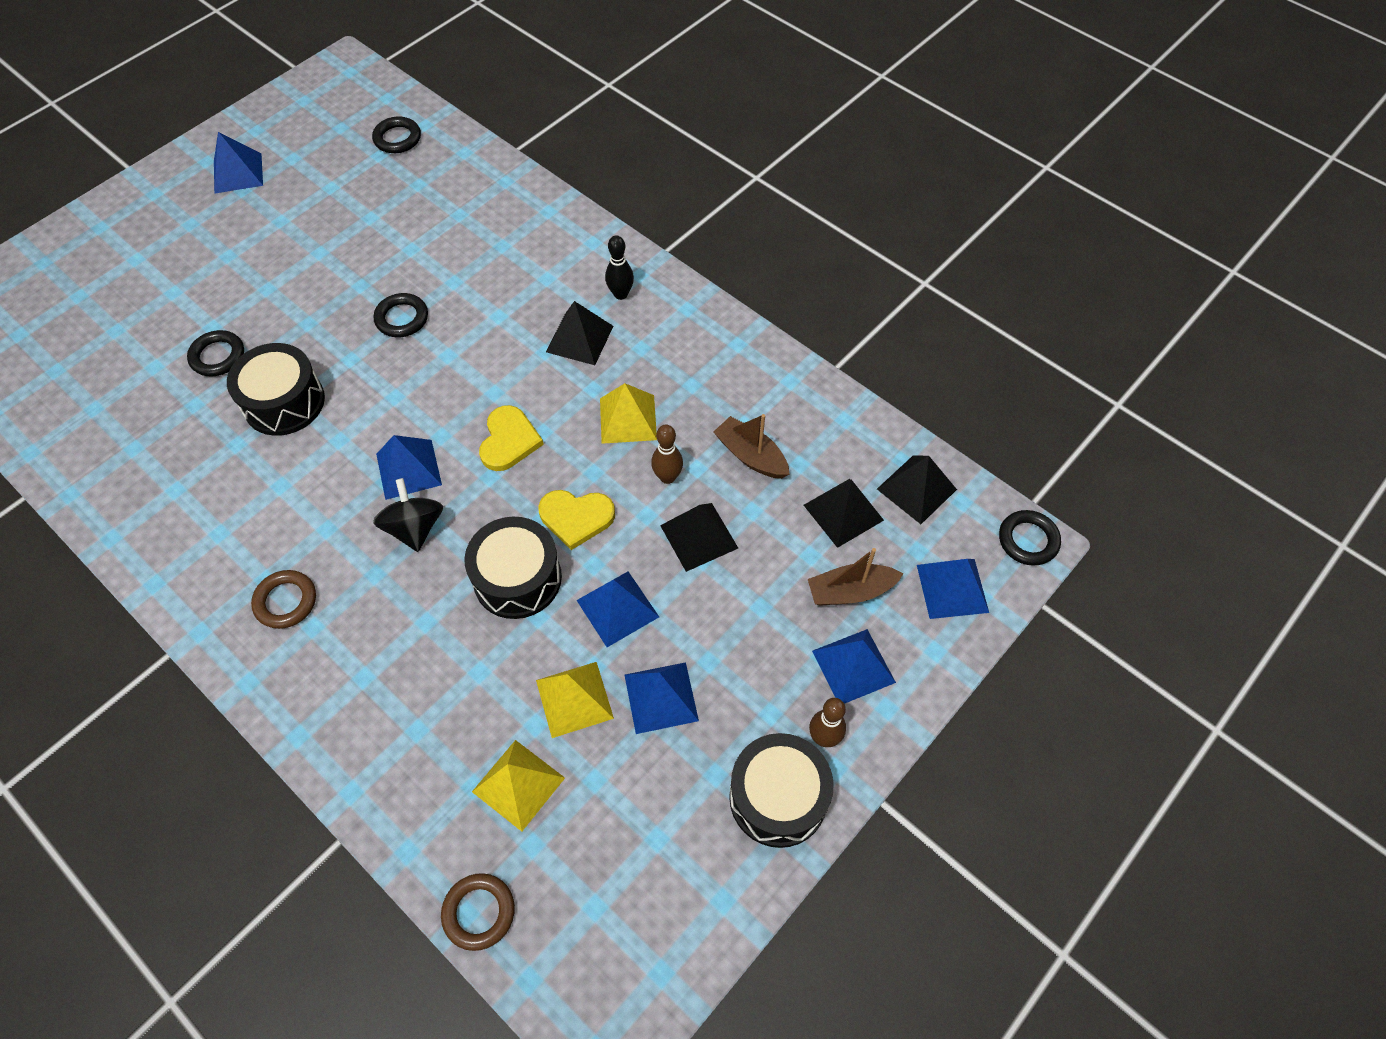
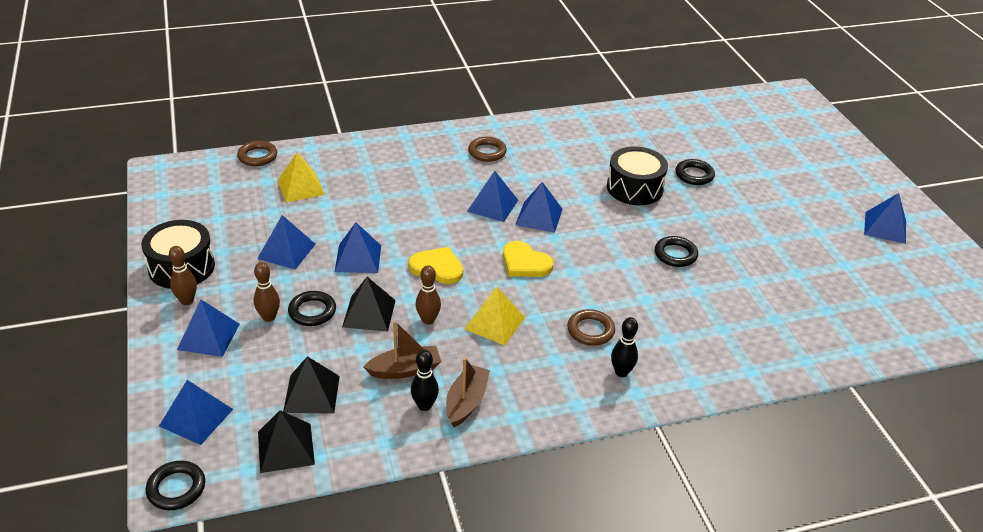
camera: 120 degrees right, 20 degrees down
black ring [372,117,421,153] -> black ring moved to [288,291,336,326]
black spinning top [373,478,443,552] -> blue pyramid [467,171,518,222]
black drum [465,517,562,619] -> none
yellow pyramid [536,662,614,738] -> none
yellow heart [538,490,615,550] -> yellow heart turned 75 degrees clockwise [408,247,463,284]
black pyramid [546,301,613,365] -> brown ring [567,309,615,346]
brown boat [808,548,903,606] -> brown boat moved to [446,357,490,427]
none -> brown bowling pin [254,262,280,322]
none -> black bowling pin [411,350,439,411]

